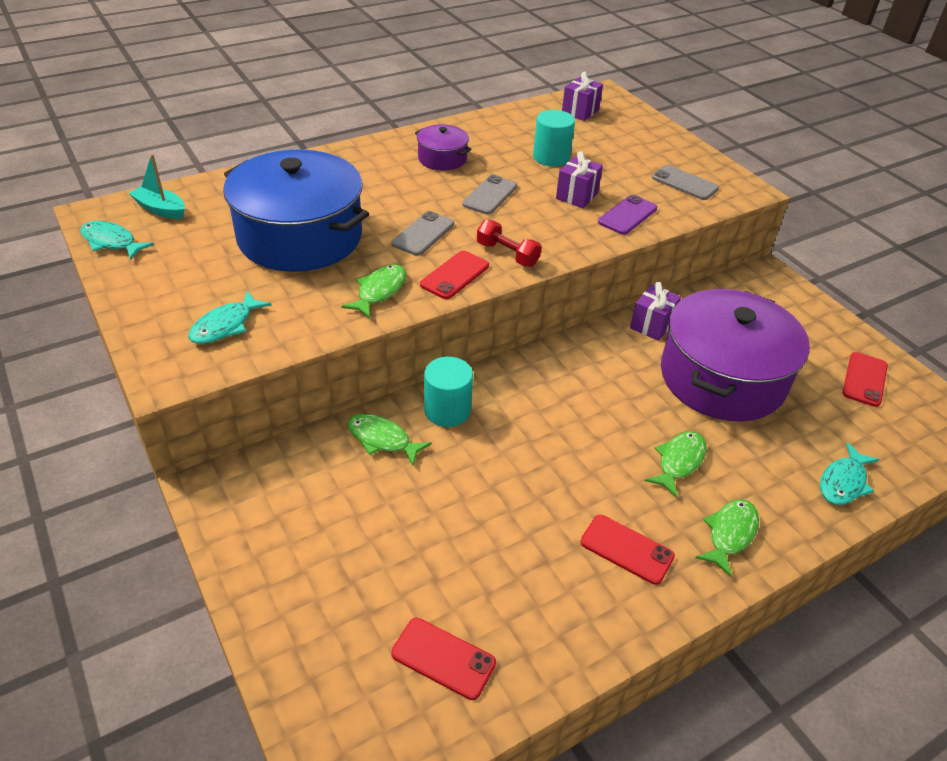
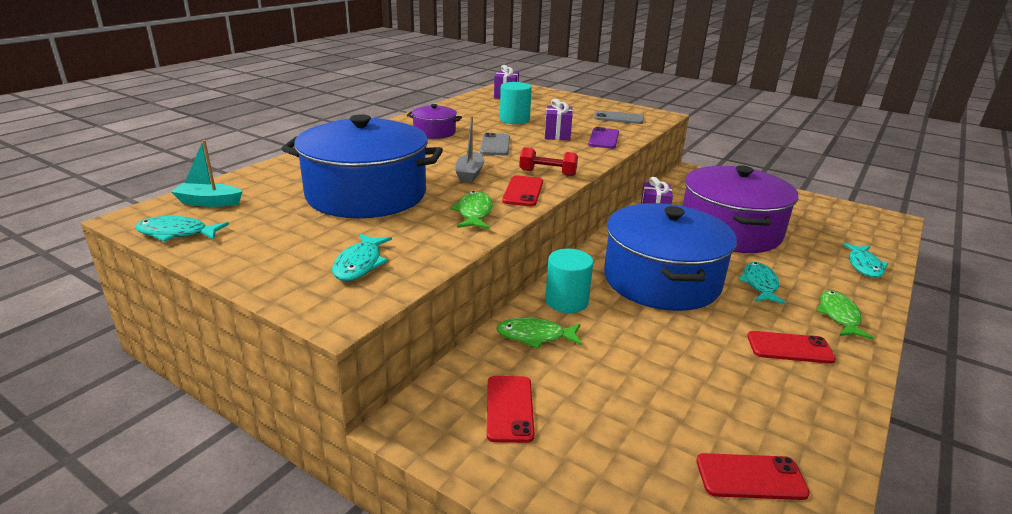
camera: 25 degrees left, 15 degrees down
grey phone [392,211,454,256] -> grey boat [456,116,485,183]
green fish [645,431,707,498] -> turquoise fish [738,262,786,304]
red phone [843,352,888,407] -> red phone moved to [486,376,534,443]
none -> blue pot [604,203,737,311]

